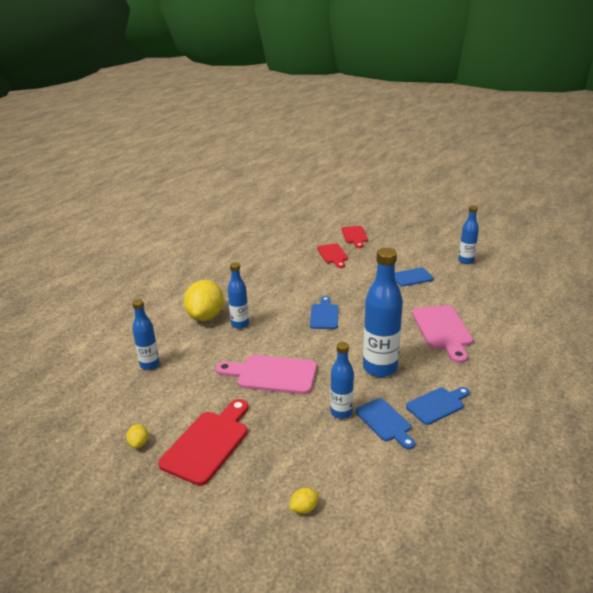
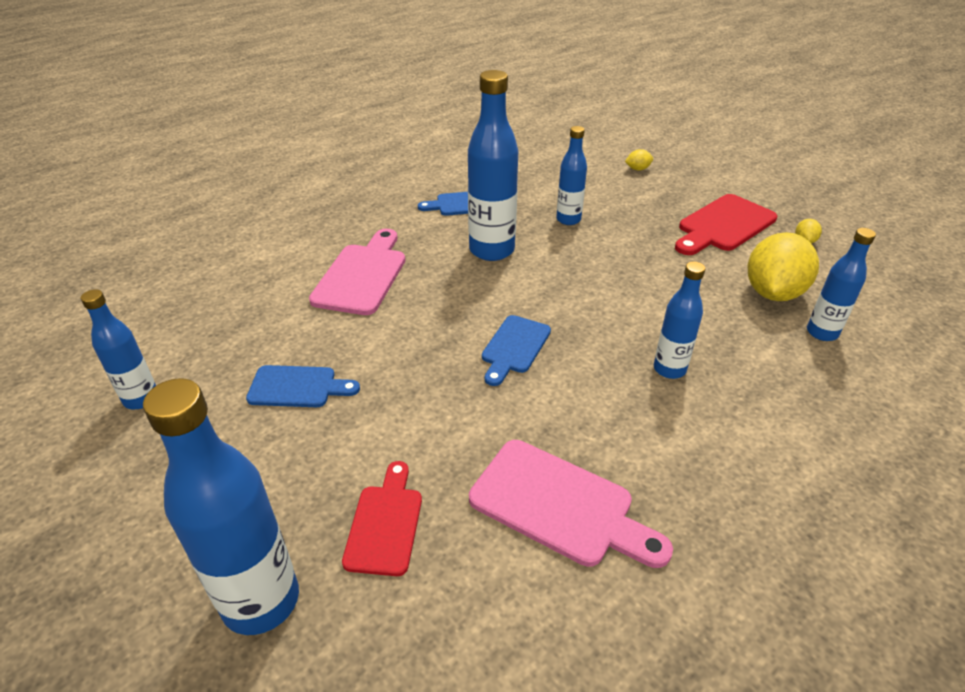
camera: 160 degrees left, 10 degrees up
yellow lemon [184,280,224,321] -> yellow lemon moved to [748,232,819,301]
pink cutting board [216,355,317,395] -> pink cutting board moved to [469,440,673,568]
red cutting board [342,226,368,248] -> blue bottle [143,378,299,635]
blue cutting board [356,398,415,449] -> none

